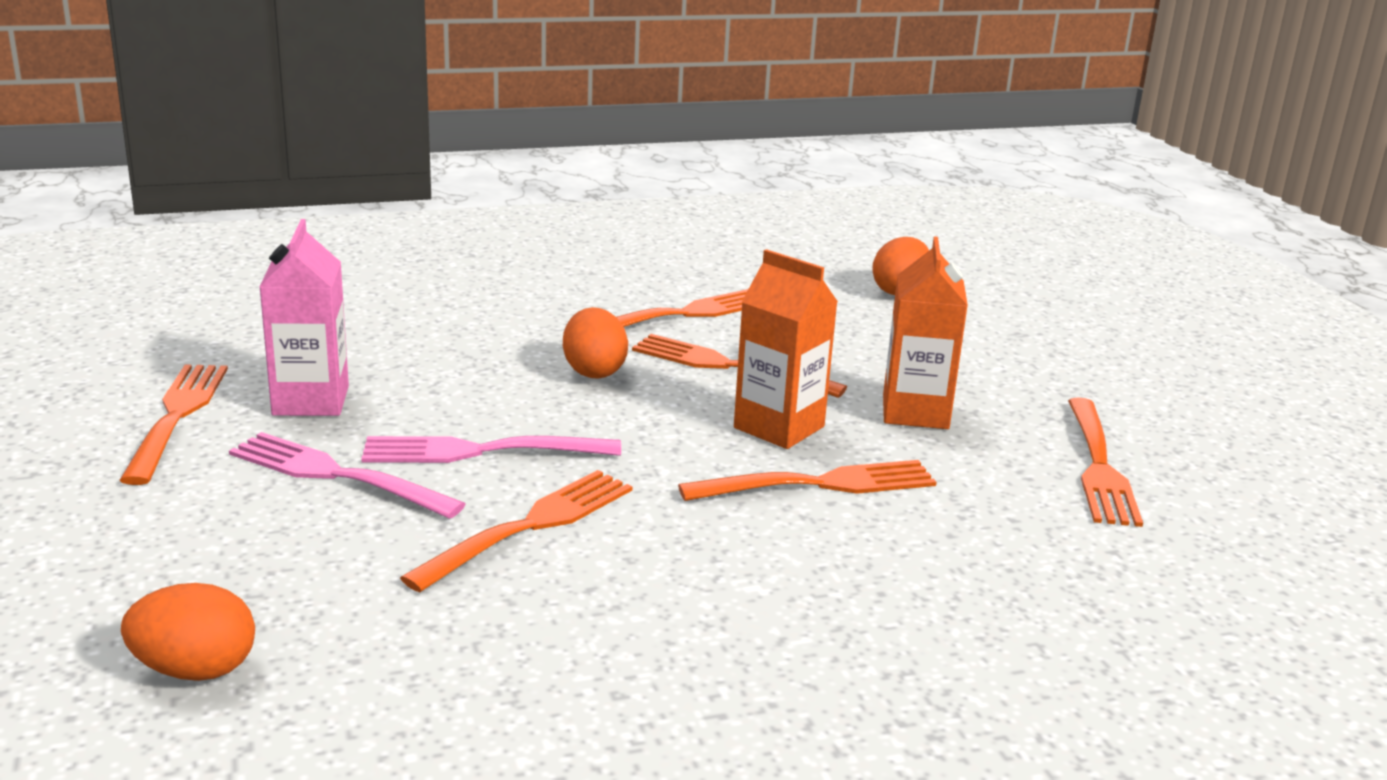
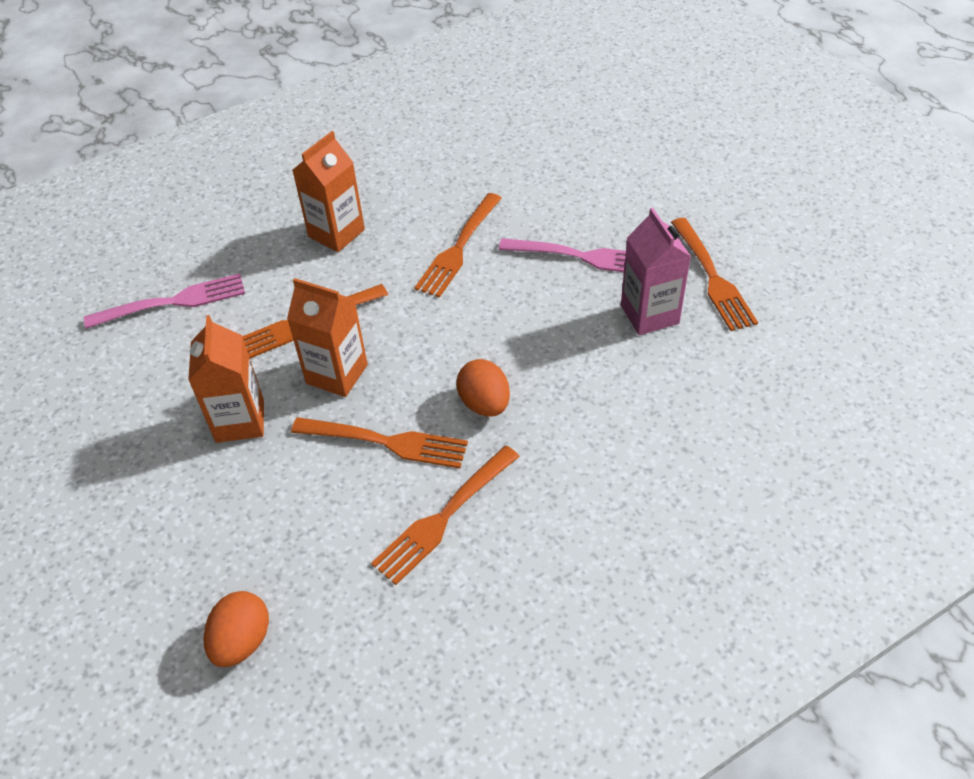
camera: 170 degrees right, 25 degrees up
orange egg [121,583,255,681] -> none
pink fork [361,436,621,463] -> pink fork moved to [84,273,245,329]
orange fork [1068,397,1143,527] -> none
none -> orange carton [292,131,365,252]

